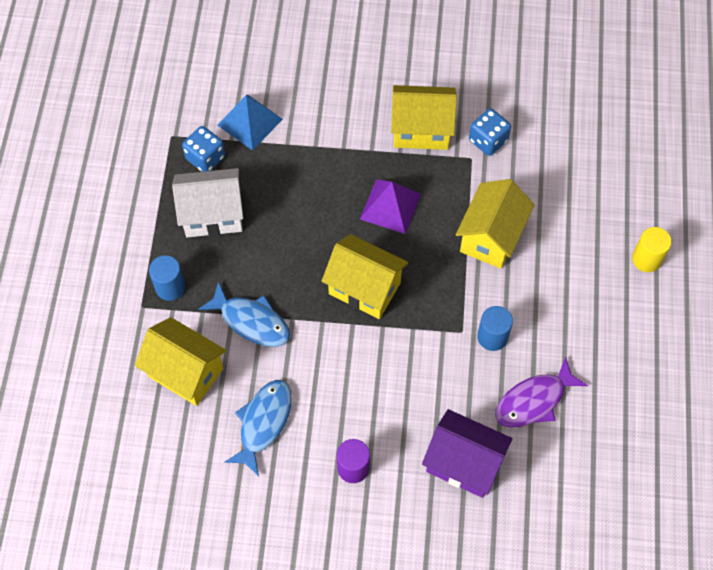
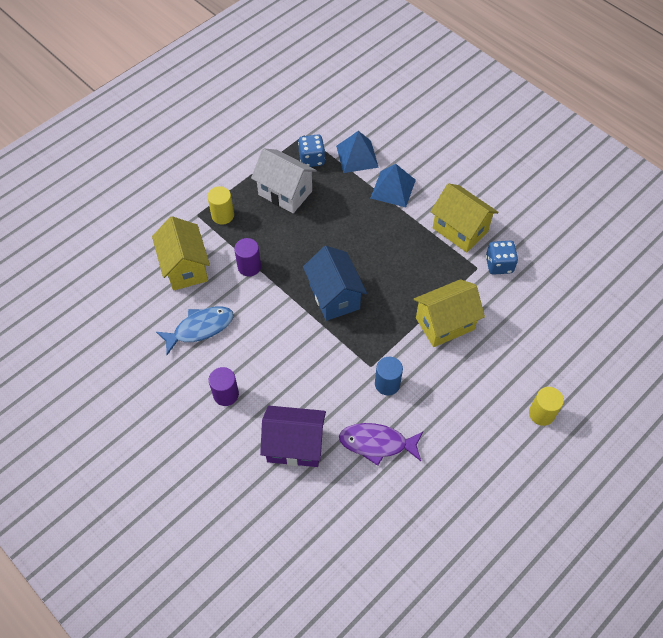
camera: 40 degrees right, 5 degrees down
blue cylinder [149,255,185,301] -> yellow cylinder [207,186,234,225]
blue fish [198,282,290,347] -> purple cylinder [234,238,261,277]
yellow house [322,234,408,319] -> blue house [303,246,367,321]
purple pyramid [360,180,421,234] -> none
purple house [422,409,512,498] -> purple house turned 60 degrees counterclockwise [260,406,326,467]
none -> blue pyramid [371,164,416,207]

